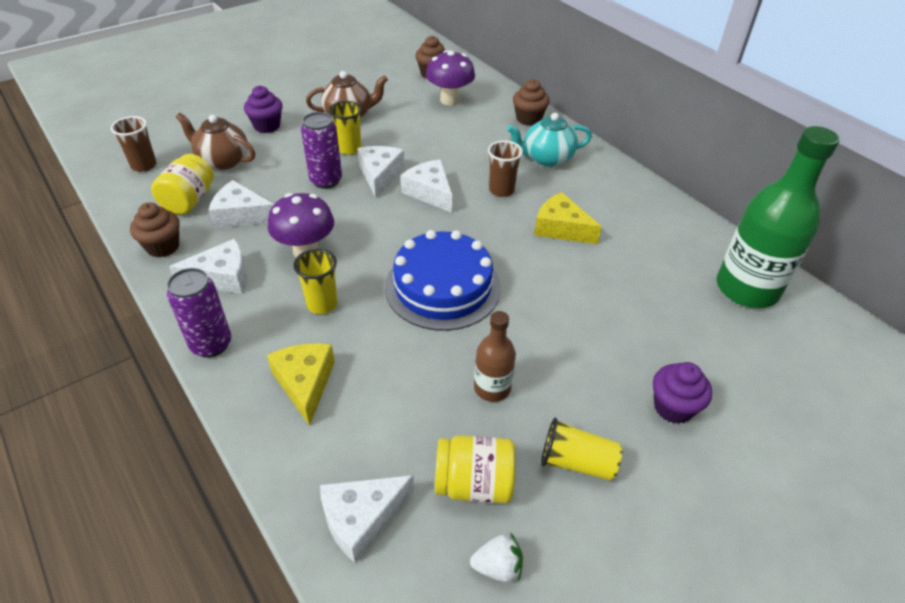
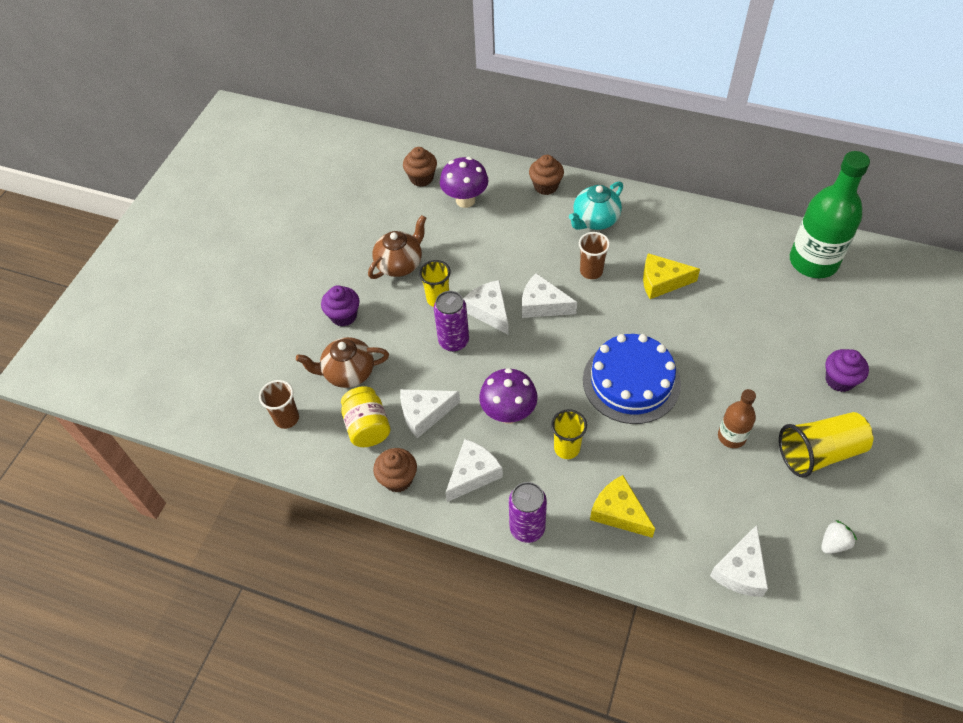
camera: 30 degrees left, 10 degrees up
yellow jar [435,435,516,503] -> none
yellow cup [541,418,622,481] -> yellow cup [779,412,873,478], size x1.54

